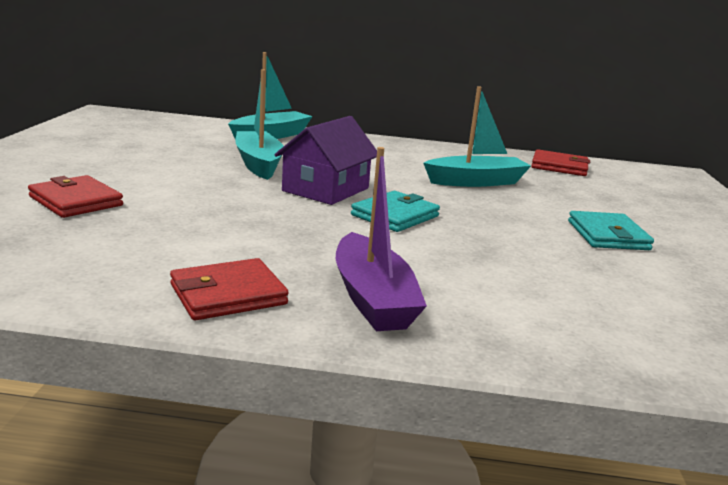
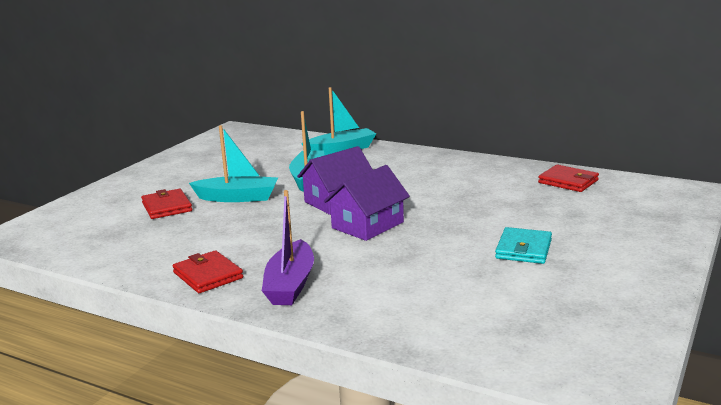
camera: 25 degrees right, 0 degrees up
red wallet [170,258,289,320] -> red wallet turned 60 degrees clockwise [173,250,243,293]
turquoise wallet [351,191,440,232] -> purple house [324,165,410,241]
turquoise boat [423,86,531,187] -> turquoise boat moved to [189,125,278,202]

